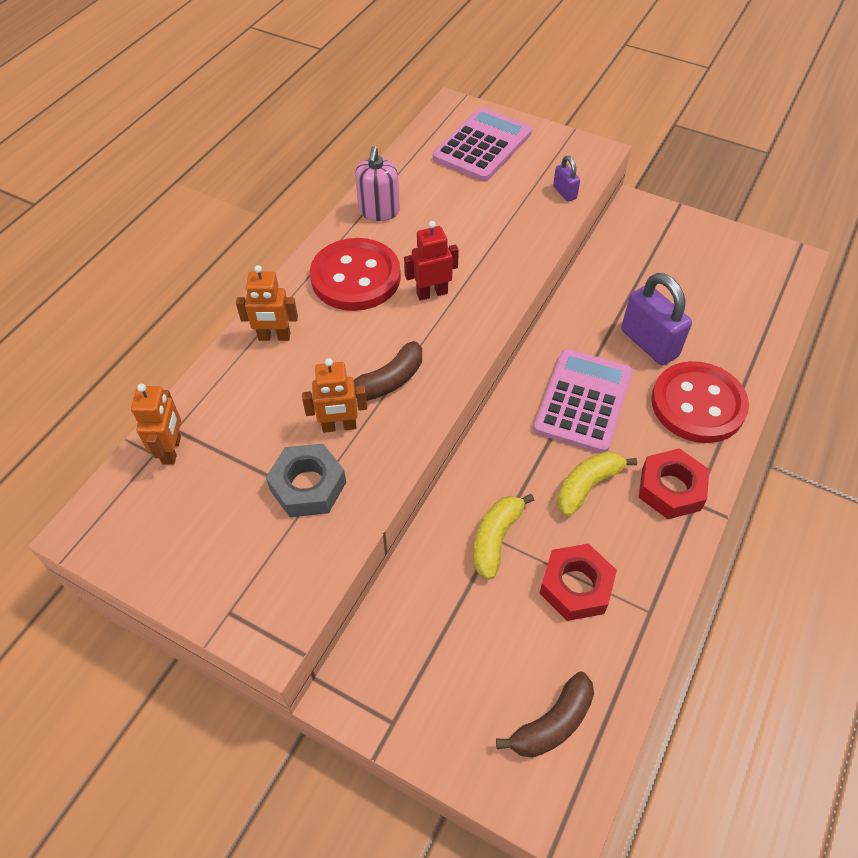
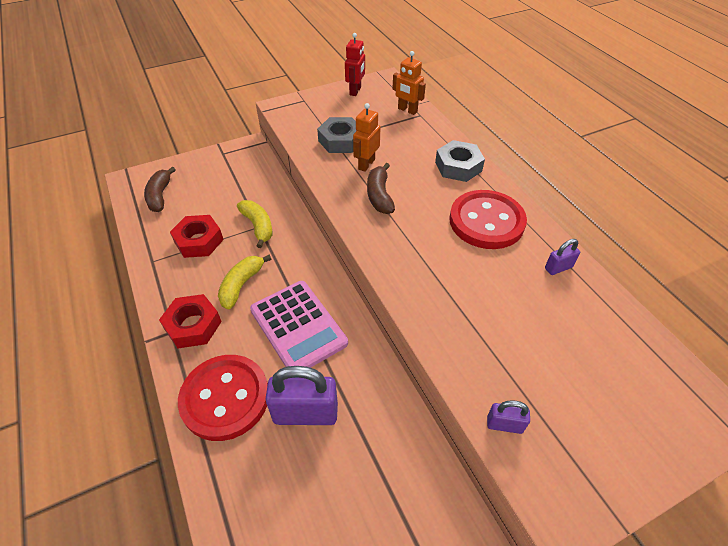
camera: 125 degrees right, 5 degrees down
orange robot [236,265,298,341] -> grey nut [435,140,485,182]
pink soap dispenser [355,146,399,221] -> purple padlock [545,239,580,275]
red robot [404,221,459,301] -> red robot moved to [345,33,365,96]
pink calculator [433,107,532,181] -> none
yellow banana [557,451,637,516] -> yellow banana turned 150 degrees counterclockwise [218,255,271,309]

